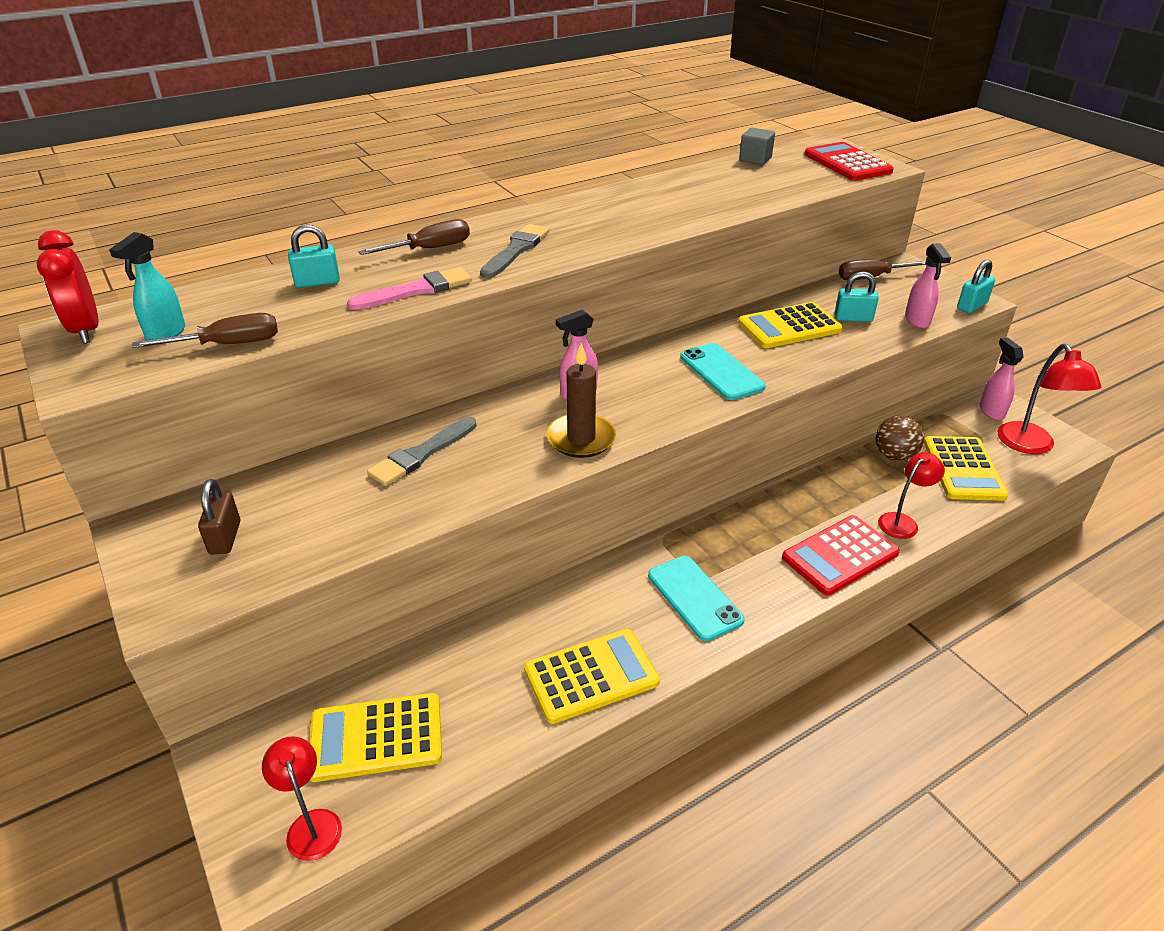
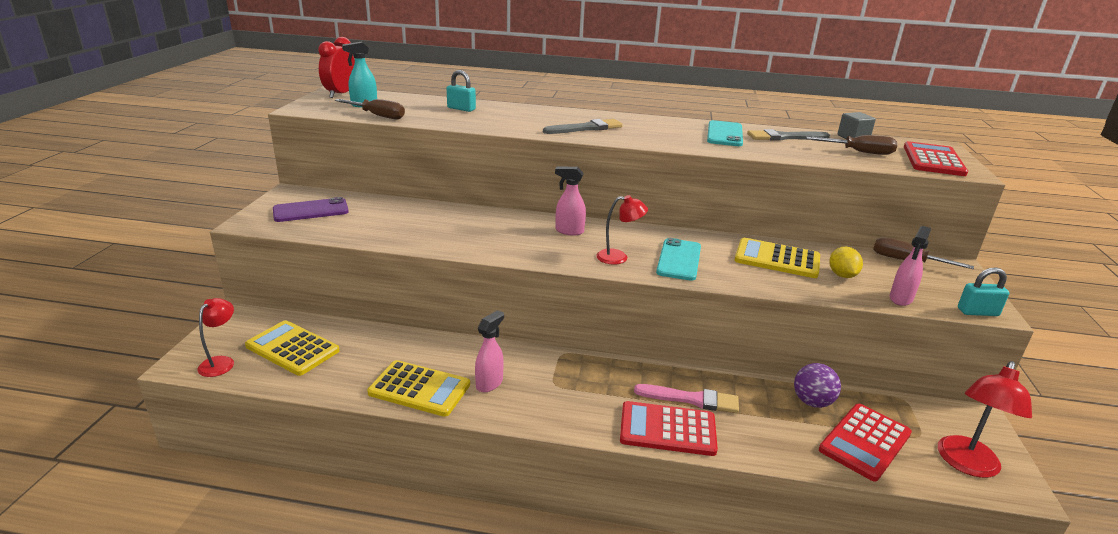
camera: 40 degrees right, 10 degrees down
brown padlock [198,479,240,555] -> purple phone [273,197,349,222]
pink brush [347,267,472,310] -> pink brush moved to [634,384,739,413]
brown screwdriver [358,219,470,255] -> brown screwdriver moved to [806,135,897,155]
grey brush [367,417,477,486] -> grey brush moved to [747,129,830,140]
brown candle [546,343,616,458] -> none
turquoise phone [648,556,745,641] -> turquoise phone moved to [707,120,743,146]
turquoise padlock [835,271,879,322] -> yellow lemon [829,247,863,278]
brown ball [876,415,924,461] -> purple ball [794,363,841,408]
red lamp [878,452,945,539] -> red lamp moved to [596,195,648,265]
yellow calculator [924,436,1009,501] -> red calculator [819,404,912,482]
pink spray bottle [980,337,1024,420] -> pink spray bottle moved to [475,310,504,392]

